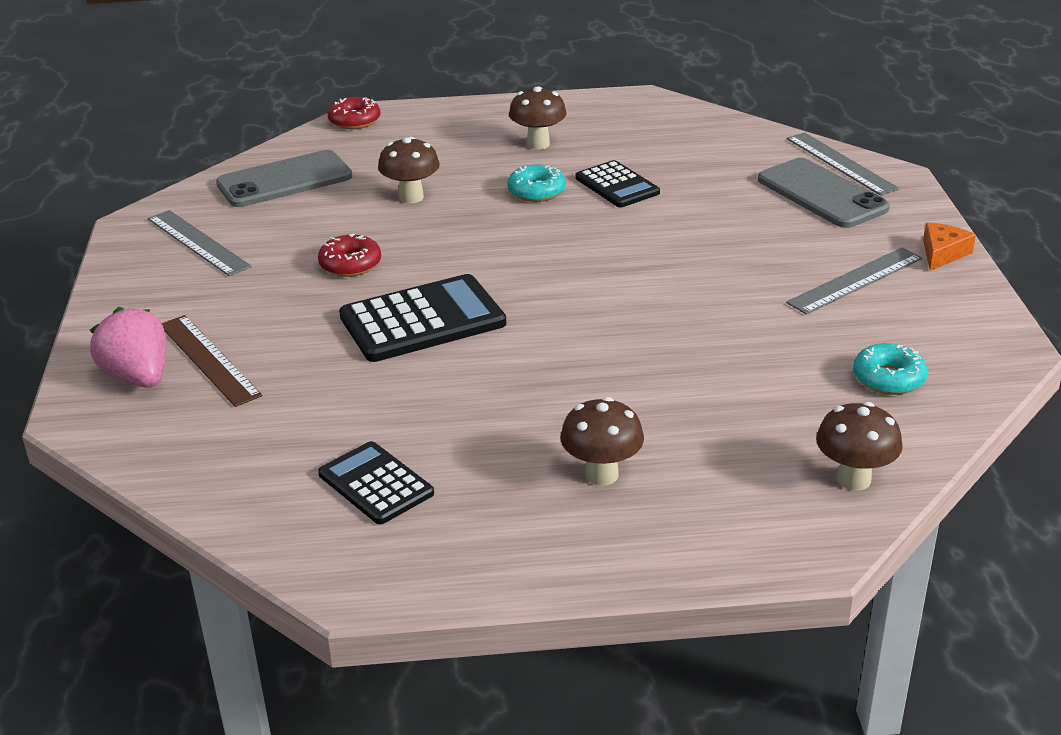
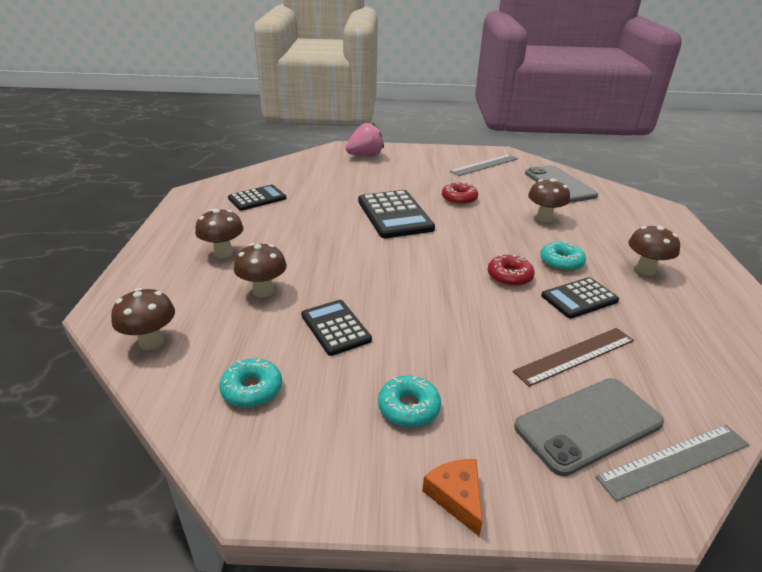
camera: 95 degrees right, 0 degrees up
brown ruler [162,315,262,407] -> brown ruler moved to [513,328,634,387]
red donut [327,97,380,129] -> red donut moved to [488,255,535,287]
grey ruler [786,247,922,315] -> turquoise donut [378,375,441,428]
orange cheese [923,222,976,271] -> orange cheese turned 150 degrees counterclockwise [422,459,483,536]
none -> brown mushroom [234,243,287,297]
none -> black calculator [301,300,372,356]

